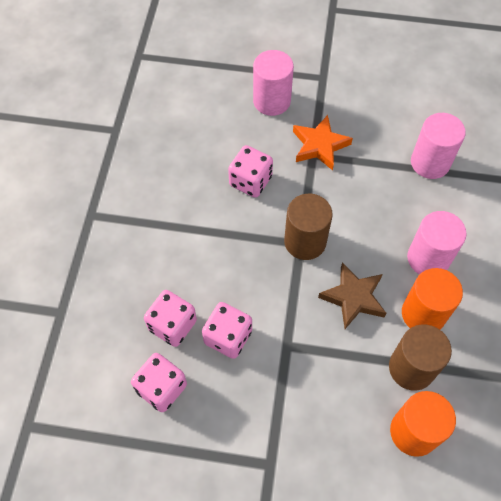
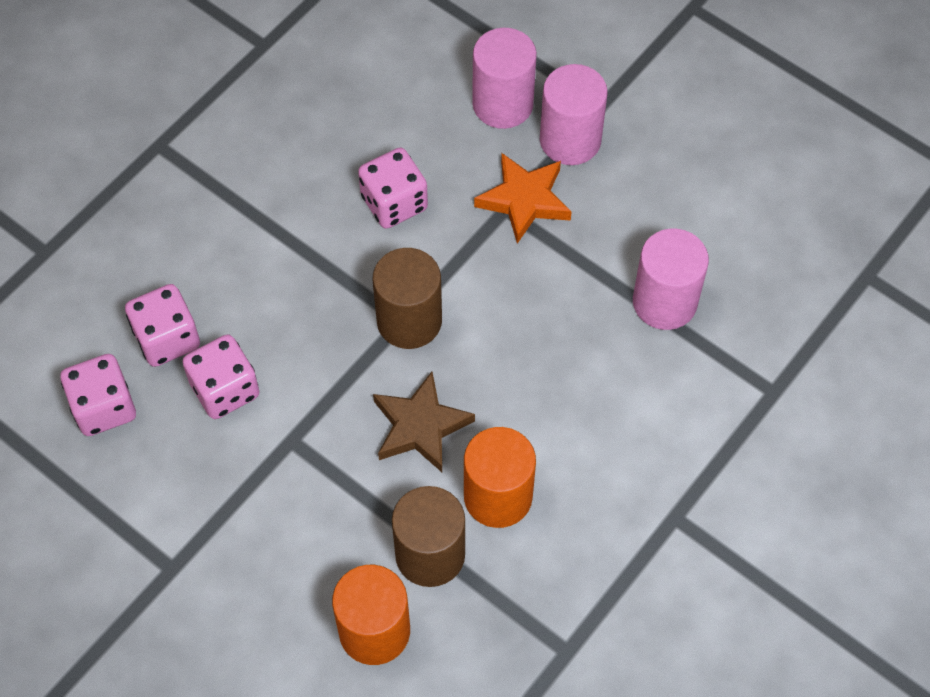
camera: 30 degrees right, 0 degrees up
pink cylinder [407,211,467,275] -> pink cylinder moved to [540,64,608,165]

